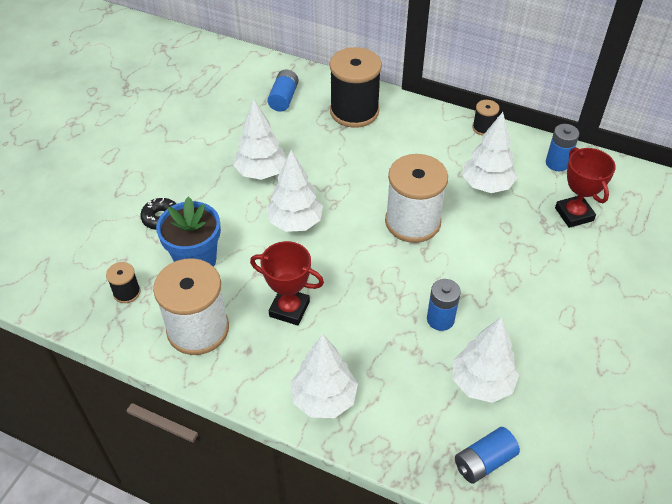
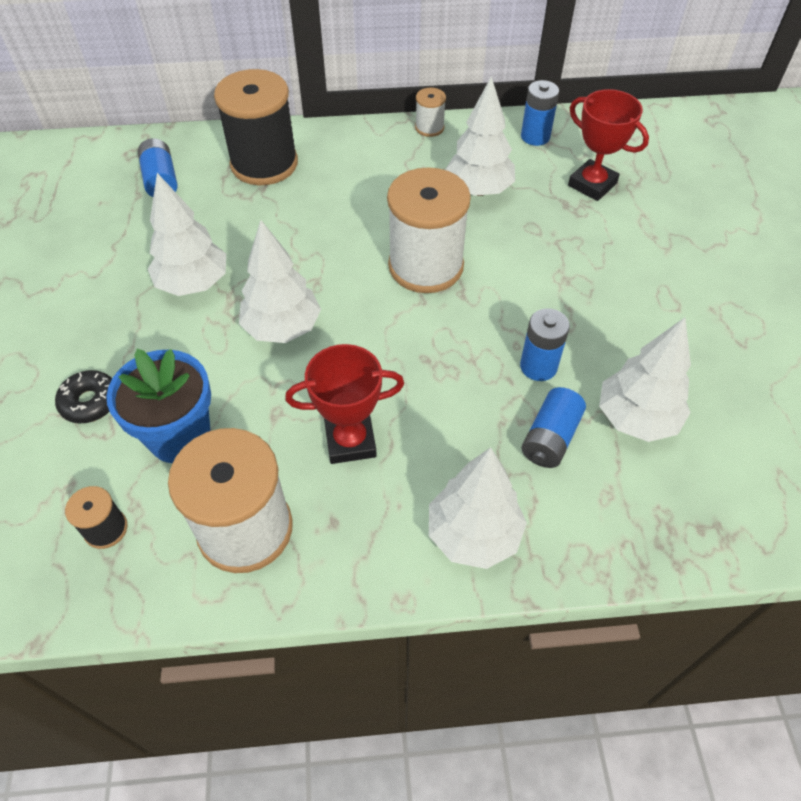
camera: 30 degrees left, 5 degrees up
blue battery [455,427,520,484] -> blue battery moved to [522,387,586,468]
black spool [472,100,499,136] -> white spool [415,88,446,137]

